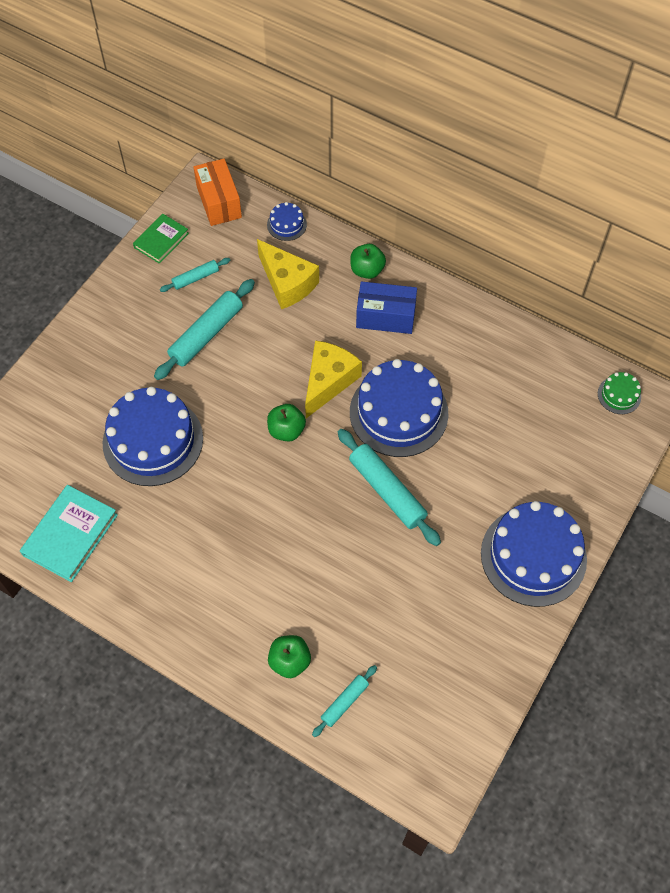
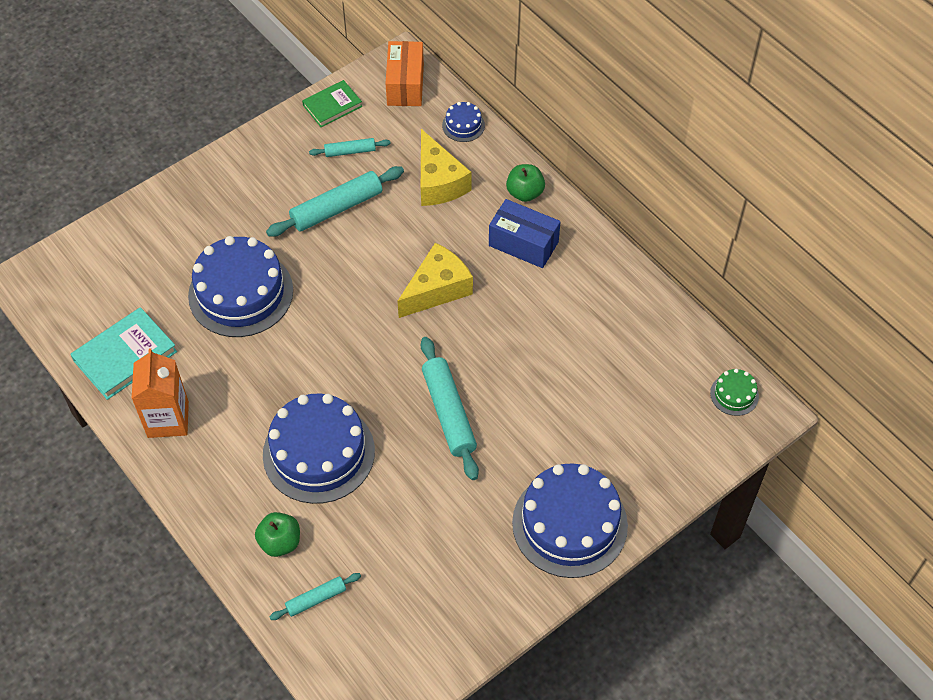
camera: 20 degrees right, 5 degrees down
green apple [267,404,306,442] -> none
blue cake [350,359,448,457] -> blue cake moved to [263,394,375,504]
none -> orange carton [132,348,189,438]

